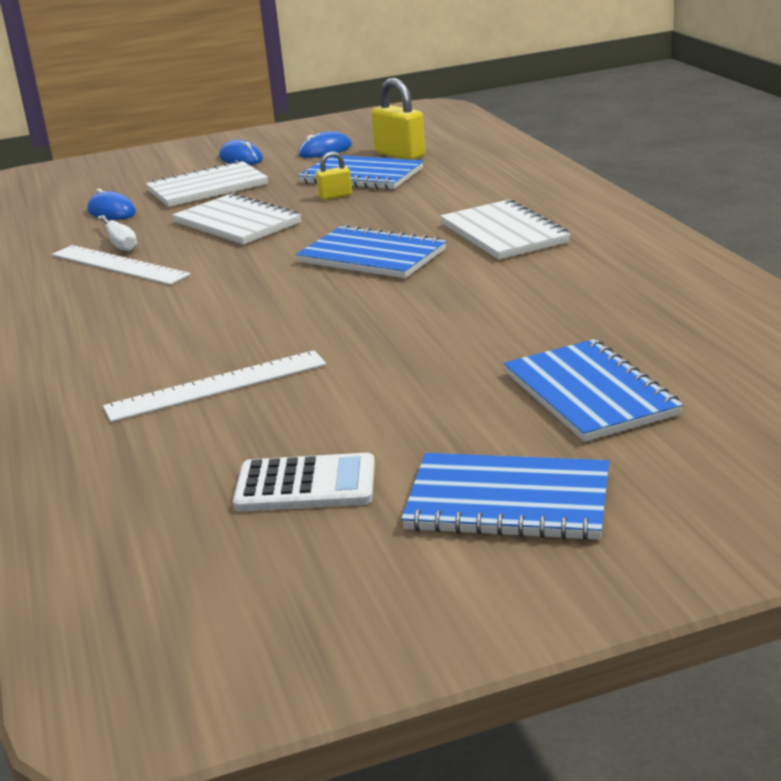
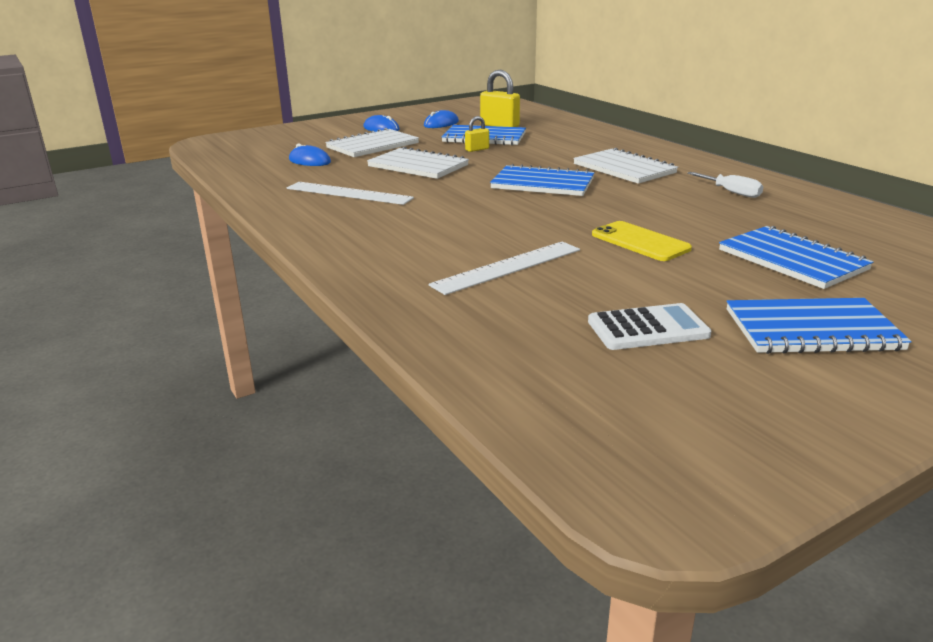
camera: 15 degrees left, 0 degrees up
white screwdriver [98,215,137,251] -> white screwdriver moved to [687,172,763,198]
none -> yellow phone [592,221,692,261]

